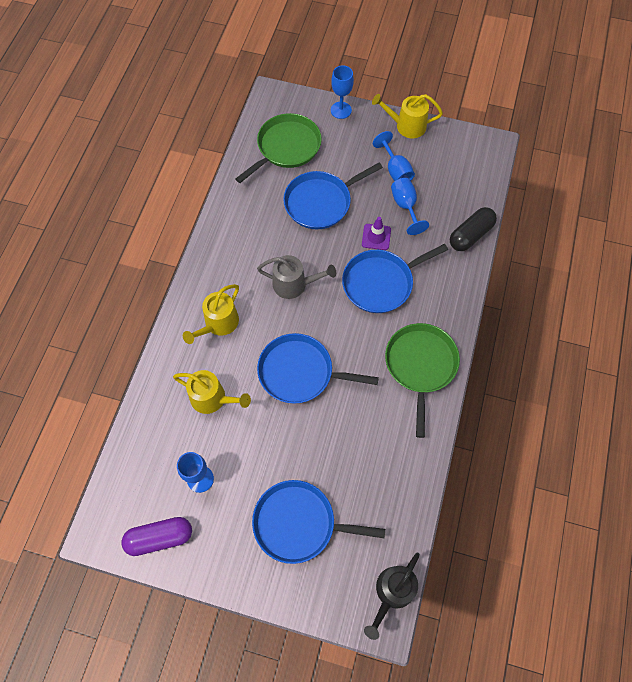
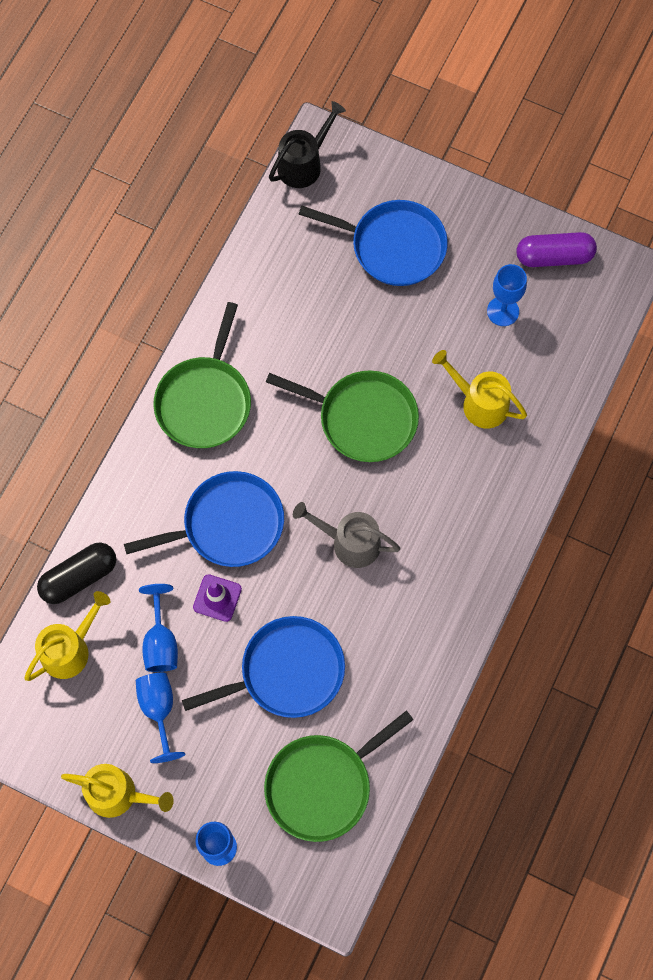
camera: 170 degrees left, 5 degrees up
yellow watering can [183,284,239,344] -> yellow watering can moved to [24,591,110,681]
blue pan [257,333,379,404] -> green pan [266,370,419,462]

